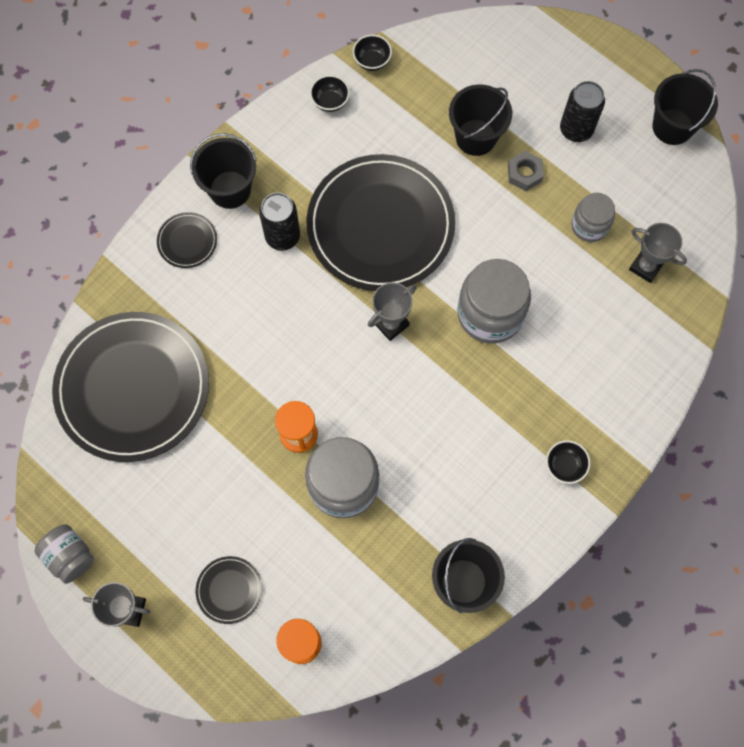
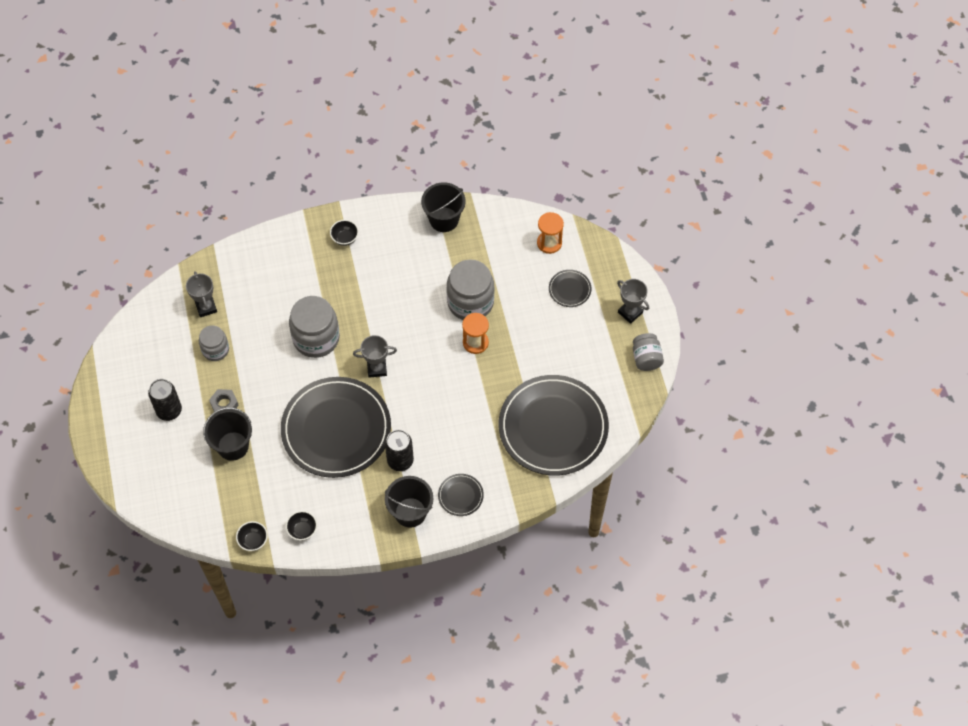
camera: 145 degrees left, 10 degrees down
black bucket [652,69,718,145] -> none

